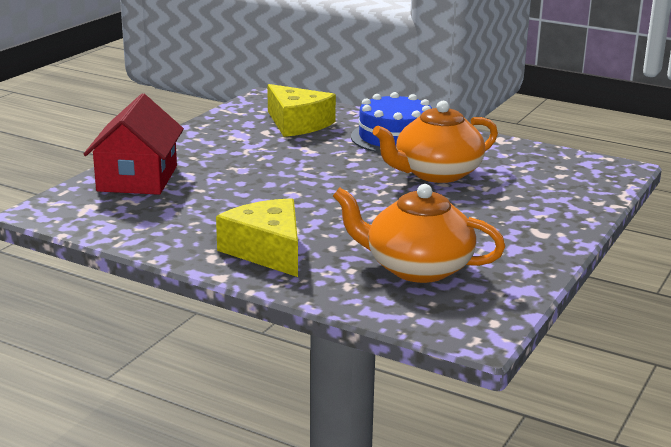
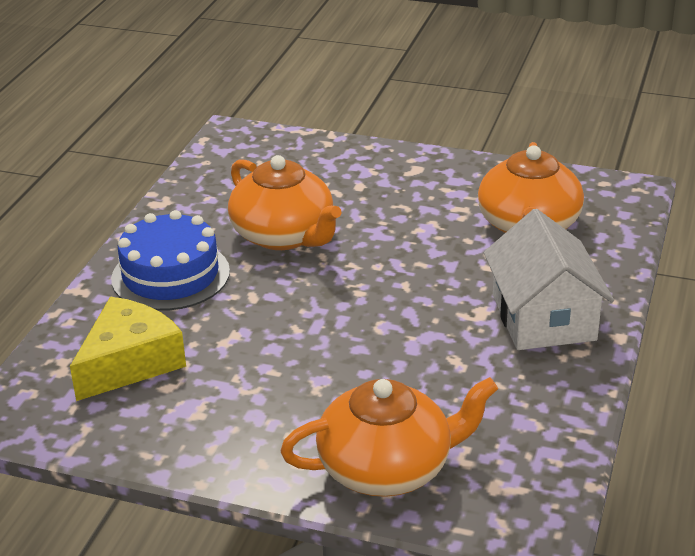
camera: 100 degrees left, 10 degrees up
red house [83,93,184,195] -> orange teapot [280,377,498,497]
yellow cheese [216,198,298,277] -> white house [484,209,614,350]

